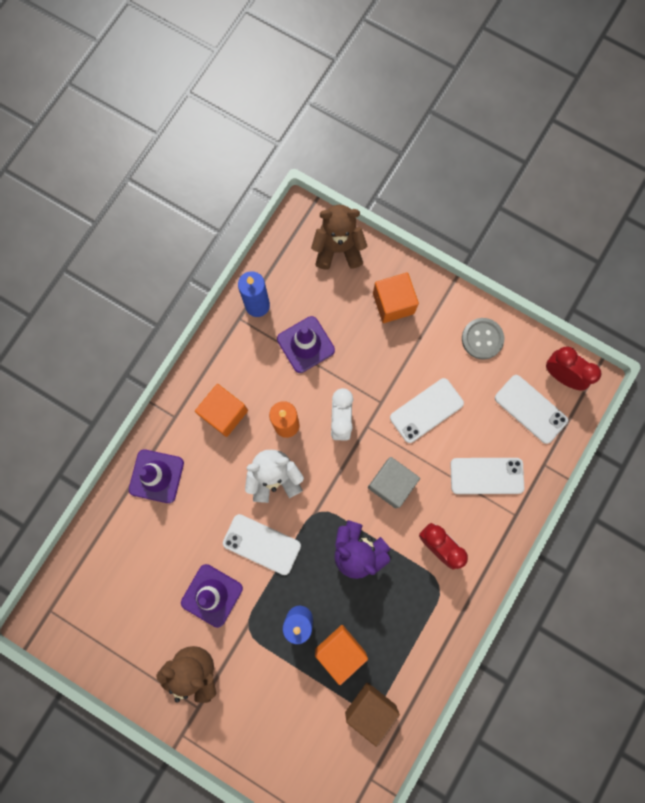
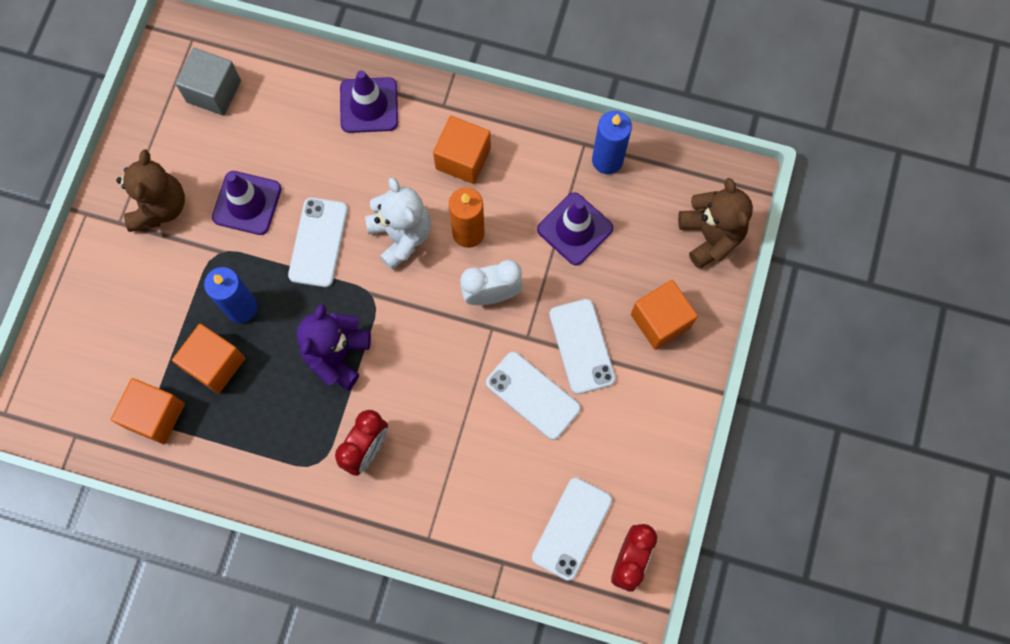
camera: 75 degrees right, 5 degrees down
brown cube [345,682,400,747] -> orange cube [111,378,185,444]
grey cube [368,457,420,508] -> grey cube moved to [175,48,241,116]
white phone [450,458,524,494] -> white phone moved to [549,299,616,394]
grey button [462,318,504,360] -> none

